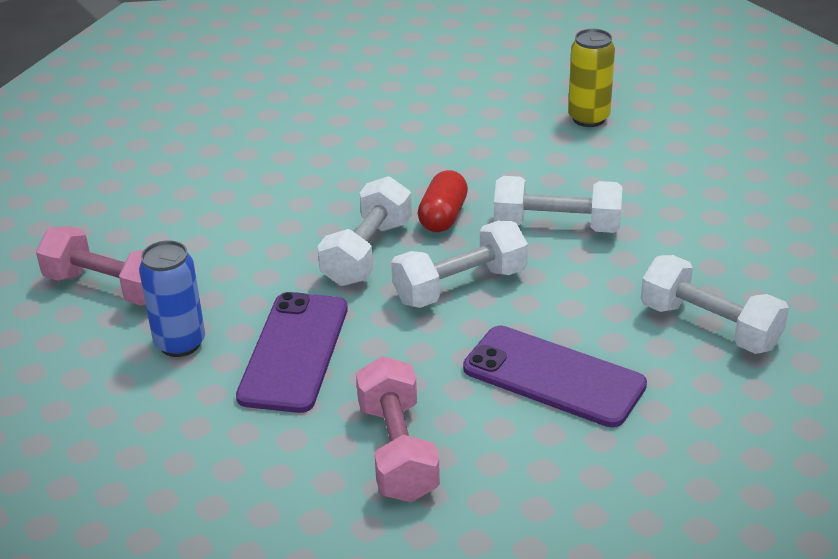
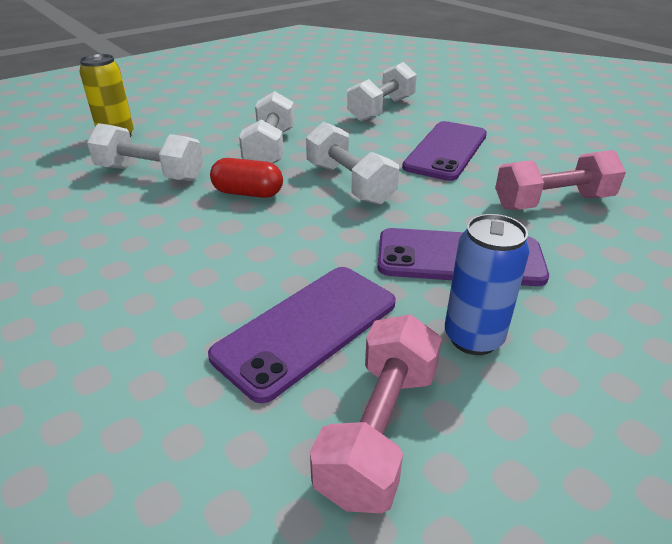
camera: 95 degrees left, 0 degrees up
white dumbbell [318,176,412,286] -> white dumbbell moved to [87,123,203,181]
none -> purple phone [208,267,396,403]

